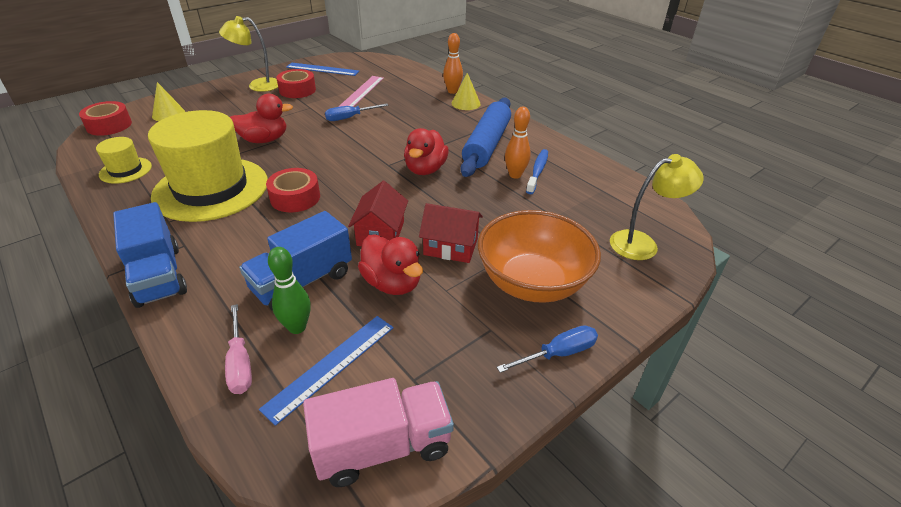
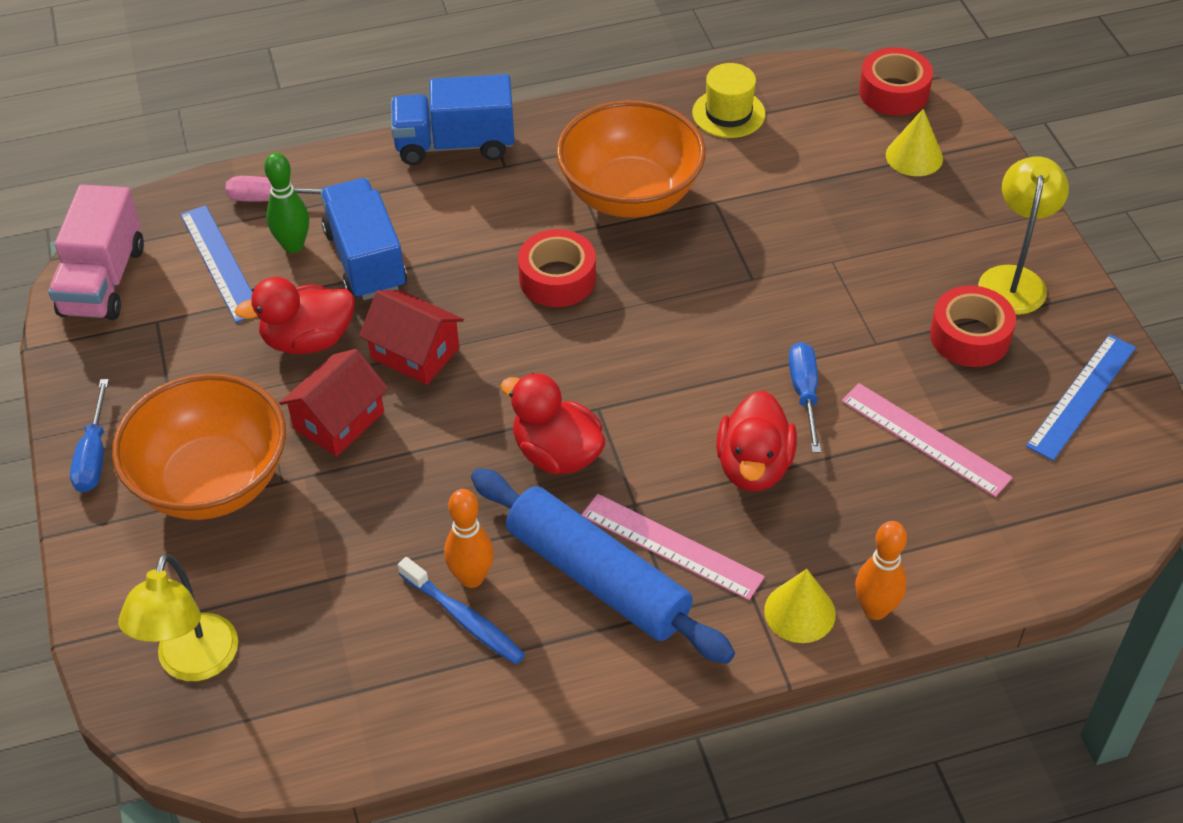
camera: 115 degrees right, 10 degrees up
yellow hat [148,110,268,222] -> orange bowl [556,100,706,218]
red duck [230,94,293,143] -> red duck moved to [716,390,797,491]
none -> pink ruler [581,494,765,600]

